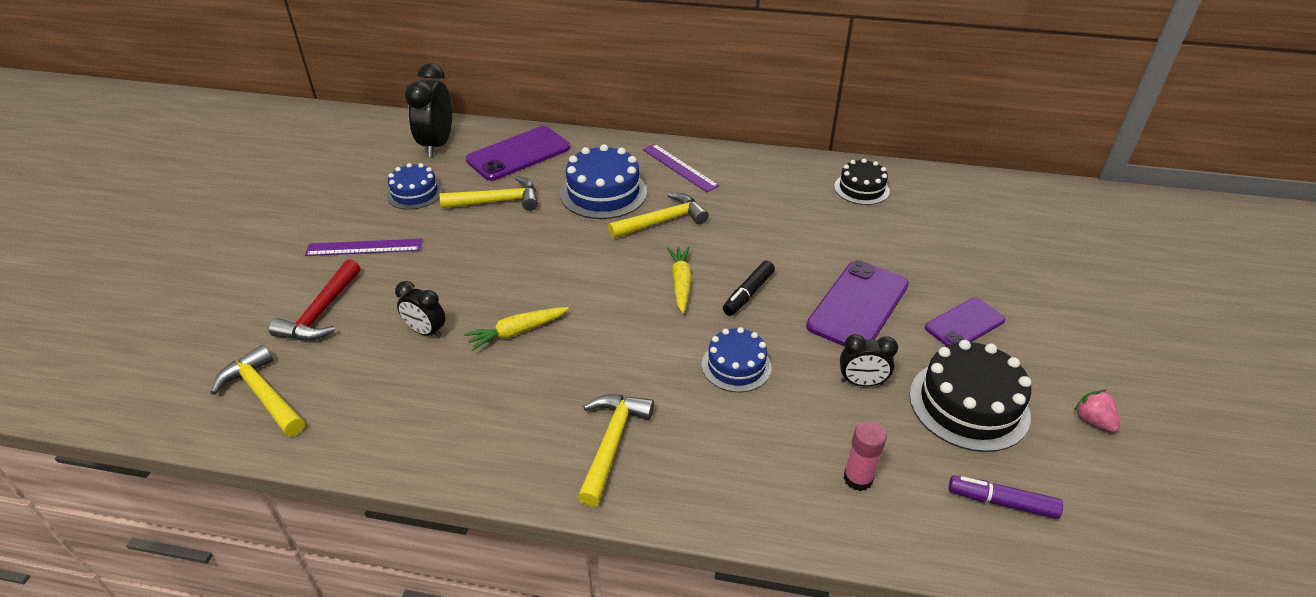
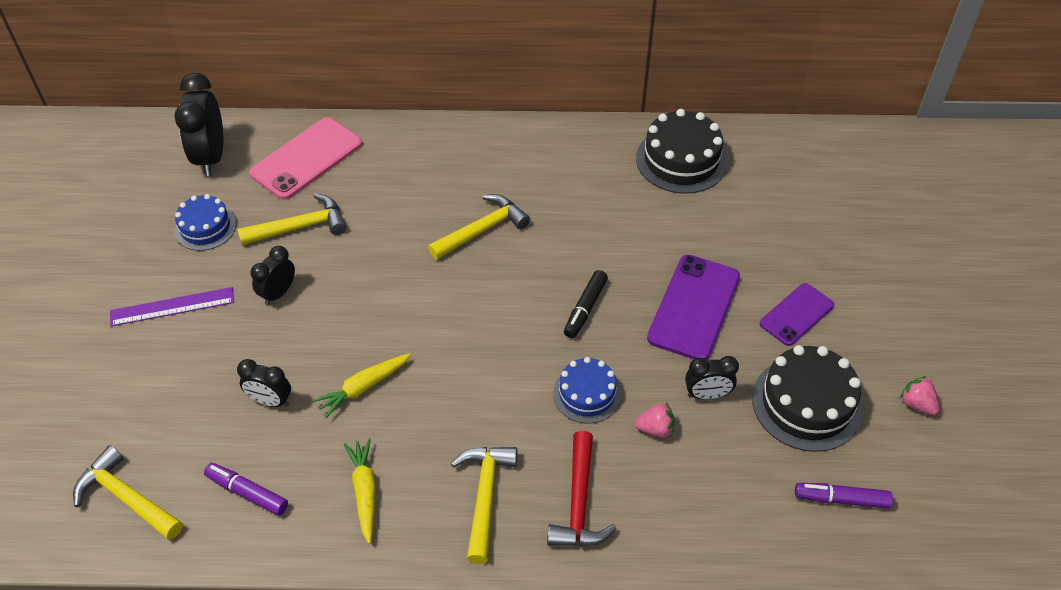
camera: 10 degrees left, 10 degrees up
red hammer [269,259,360,341] -> red hammer moved to [547,431,617,546]
purple phone [466,126,570,181] -> pink phone [249,117,362,200]
blue cake [560,144,647,219] -> none
purple ruler [642,144,719,192] -> none
yellow carrot [667,246,692,313] -> yellow carrot moved to [344,438,376,544]
black cake [834,159,890,205] -> black cake [636,109,727,194], size x1.59
pink glue stick [843,421,887,491] -> none
none -> purple marker [204,463,288,516]
none -> black clock [251,246,295,305]
none -> pink strawberry [634,403,675,438]

